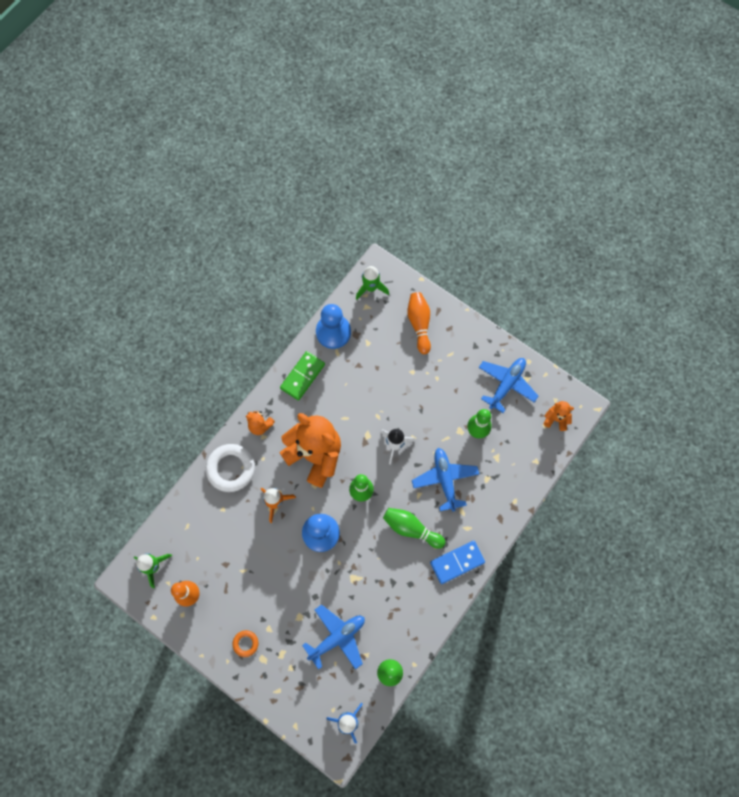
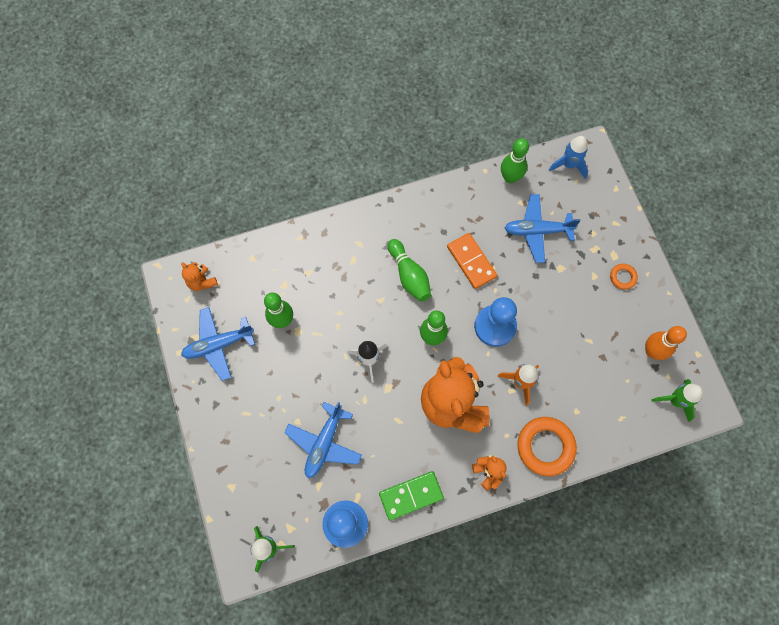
camera: 145 degrees left, 0 degrees up
white ring [206,444,255,492] -> orange ring [517,417,577,476]
orange bowling pin [407,292,431,354] -> none
blue plane [412,448,479,512] -> blue plane moved to [284,402,362,478]
blue domino [430,541,485,584] -> none
none -> orange domino [447,233,497,289]

